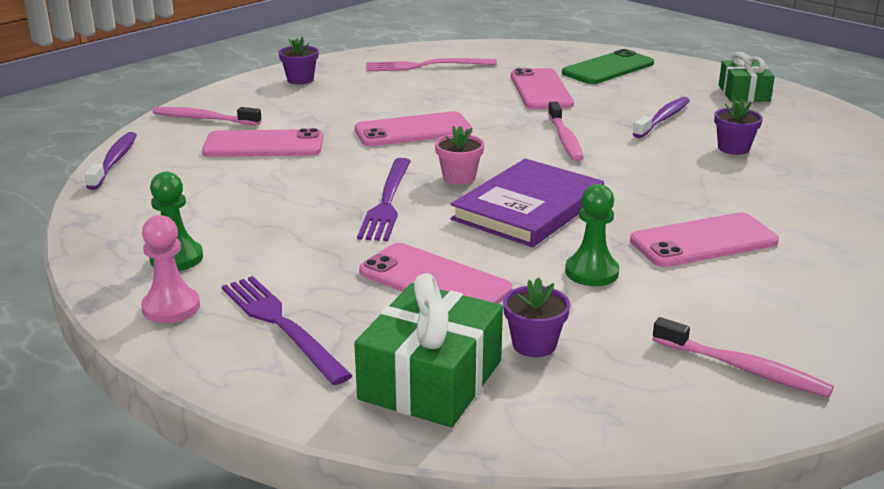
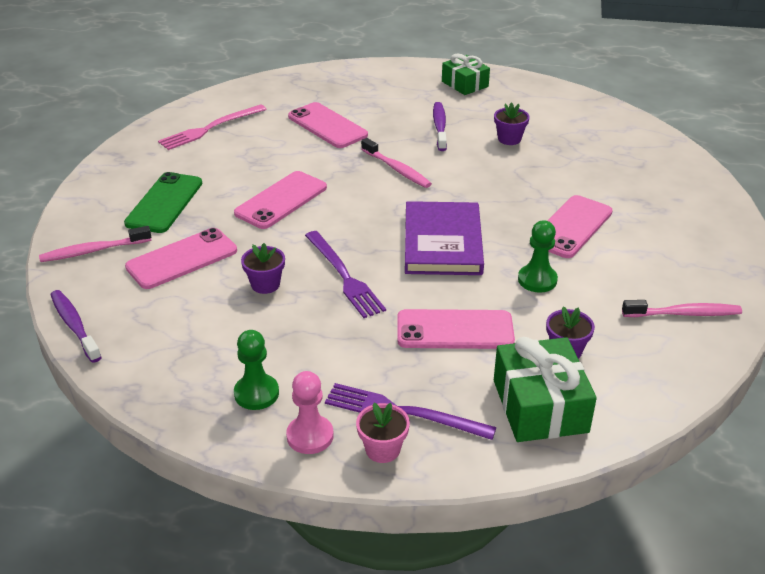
camera: 35 degrees left, 10 degrees up
purple flower pot [278,37,319,84] -> purple flower pot moved to [241,243,285,294]
pink flower pot [435,126,485,185] -> pink flower pot moved to [356,403,410,463]
green phone [562,49,654,84] -> green phone moved to [124,172,202,233]

